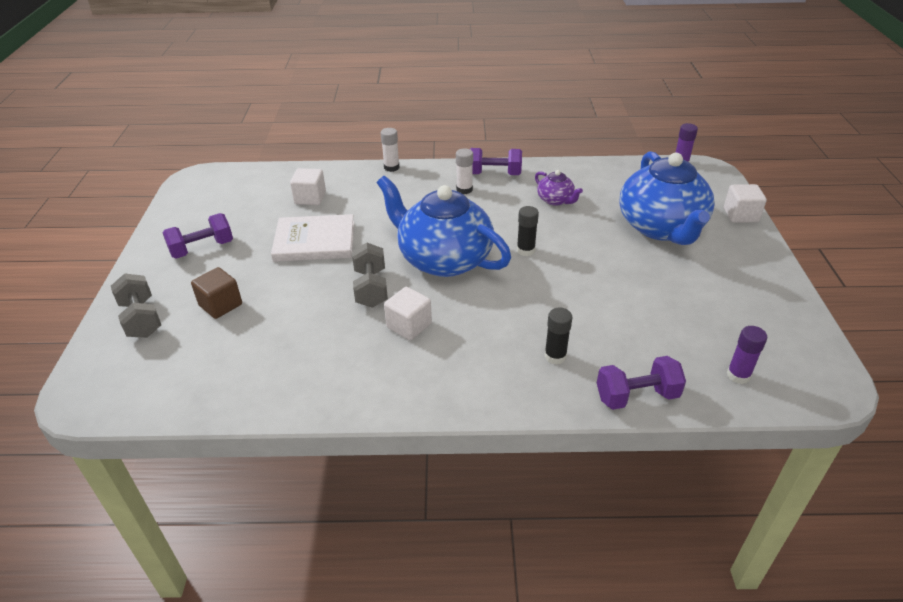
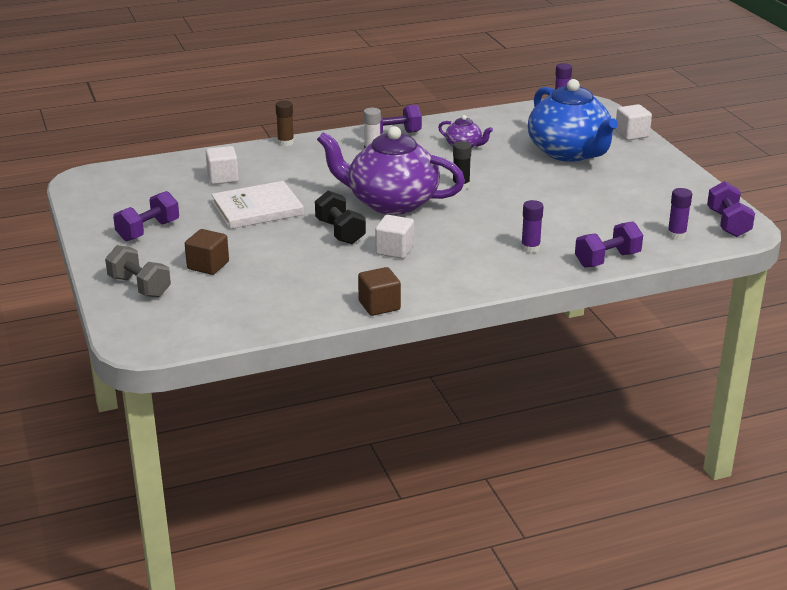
camera: 20 degrees left, 10 degrees down
grey dumbbell [352,243,388,308] -> black dumbbell [315,191,366,244]
blue teapot [377,176,511,277] -> purple teapot [317,126,465,215]
white glue stick [381,128,399,172] -> brown glue stick [276,101,294,146]
black glue stick [544,308,573,365] -> purple glue stick [521,200,544,253]
none -> brown cube [358,267,401,316]
none -> purple dumbbell [707,181,755,237]

